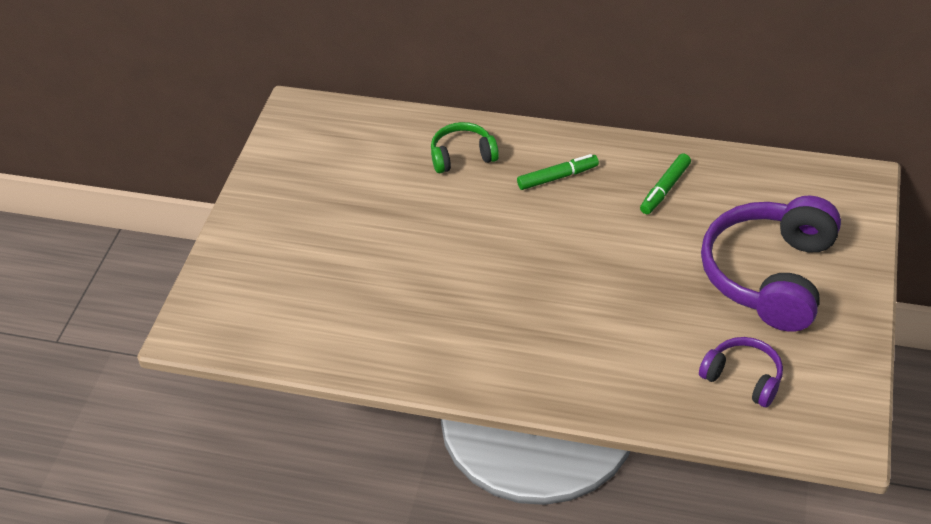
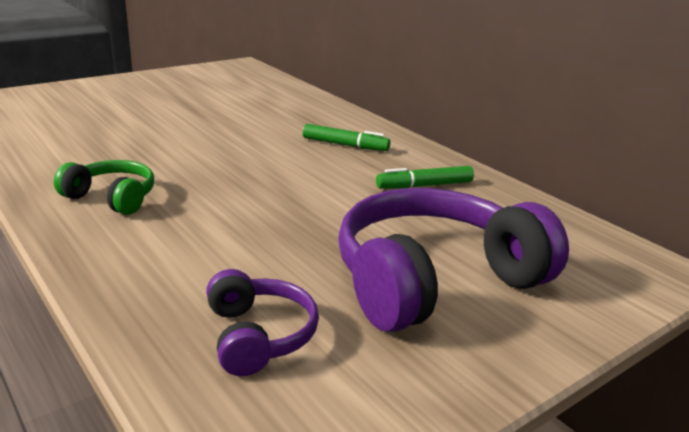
camera: 35 degrees right, 20 degrees down
green headphones [431,122,499,173] -> green headphones moved to [54,160,154,215]

